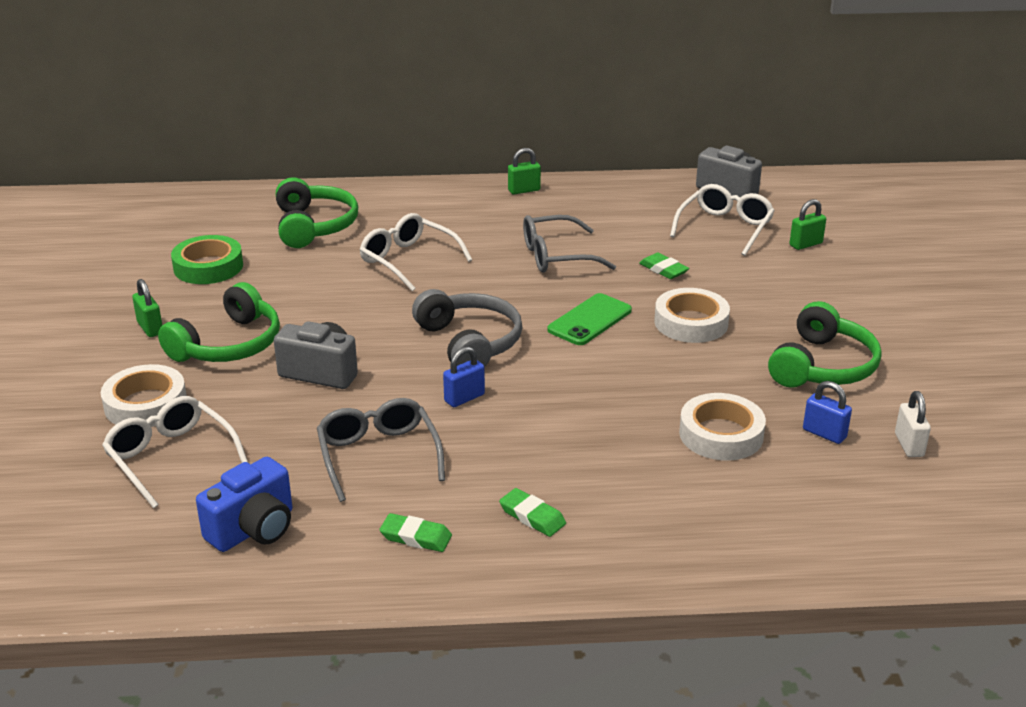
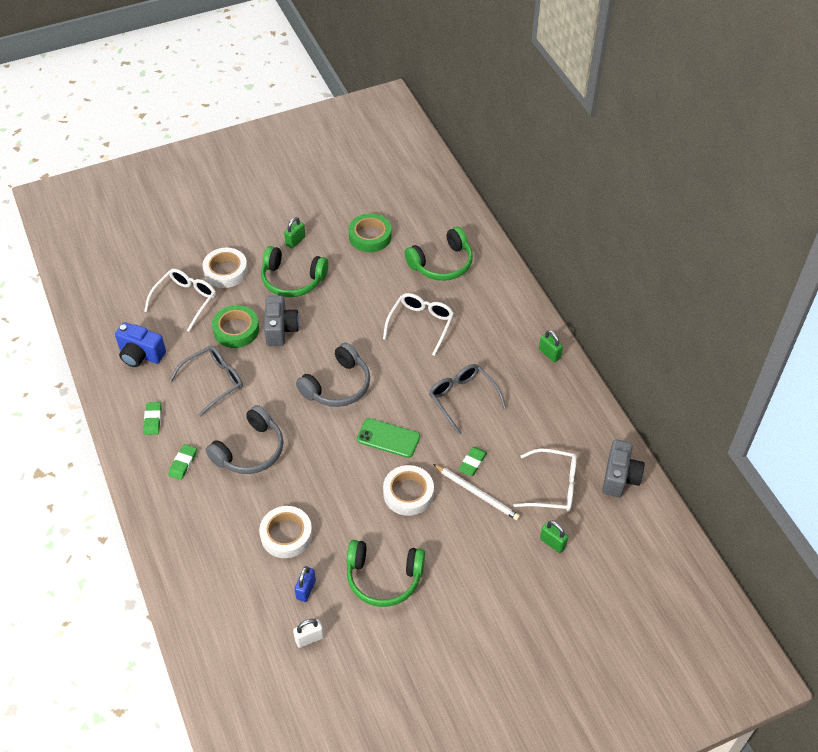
camera: 70 degrees right, 20 degrees up
blue padlock [443,346,485,407] -> none
none -> grey headphones [206,405,284,474]
none -> green tape [212,305,259,348]
none -> white pencil [433,464,520,520]

